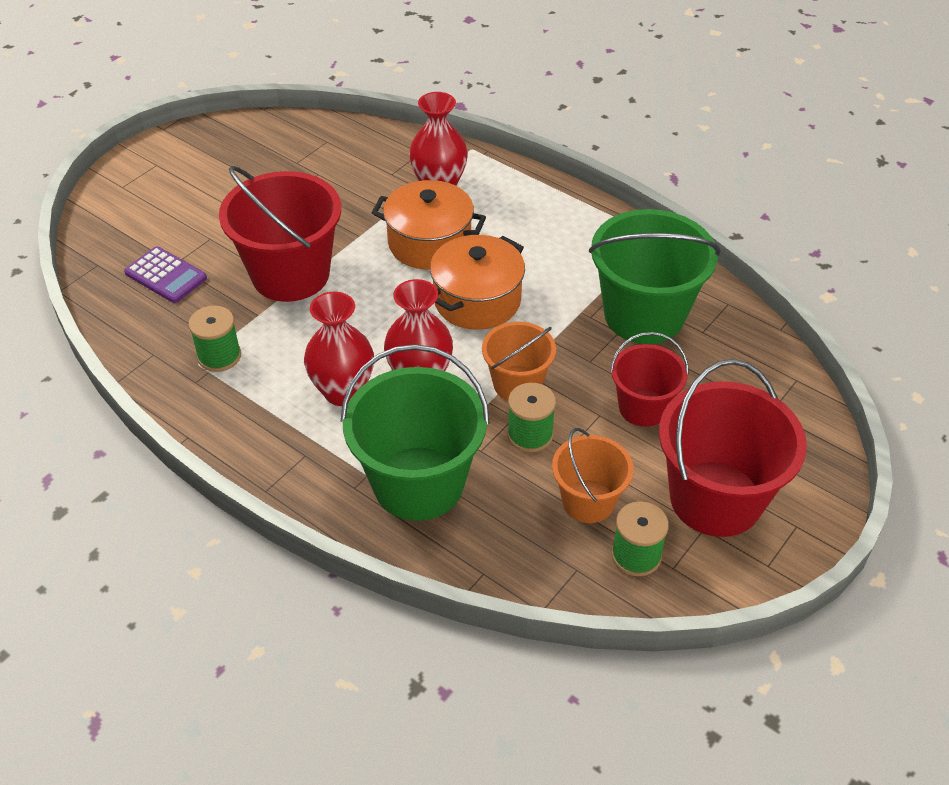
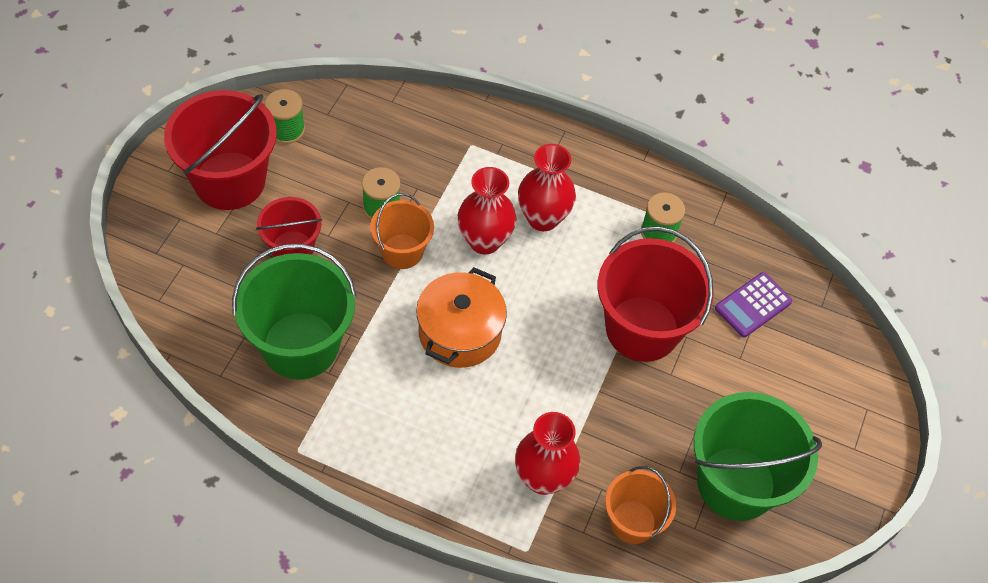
camera: 160 degrees right, 10 degrees up
purple calculator [124,246,207,303] -> purple calculator turned 60 degrees counterclockwise [715,272,792,337]
green bucket [341,344,490,521] -> green bucket moved to [694,392,822,521]
orange pot [372,180,486,270] -> none
orange bucket [552,428,634,523] -> orange bucket moved to [605,466,676,544]

